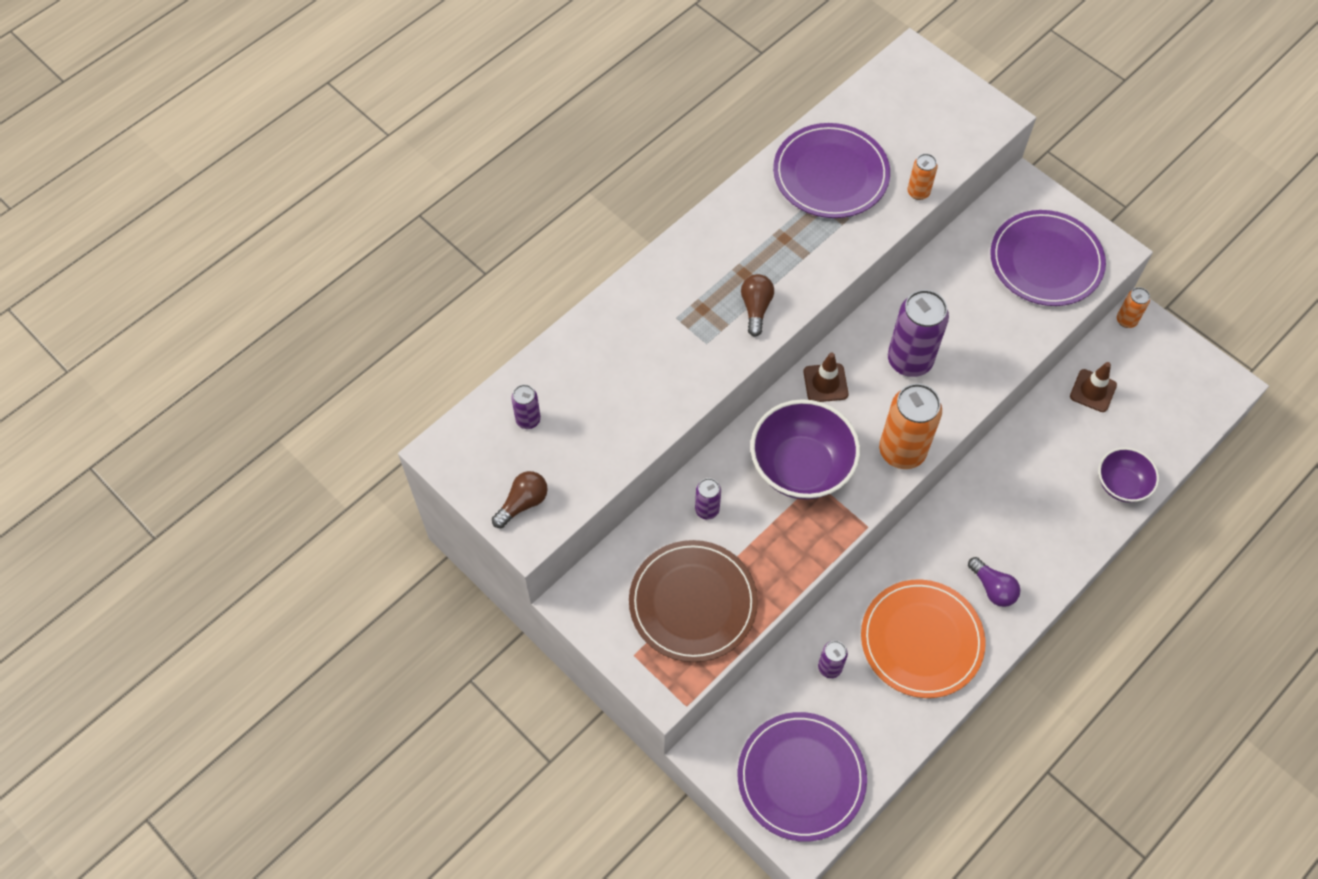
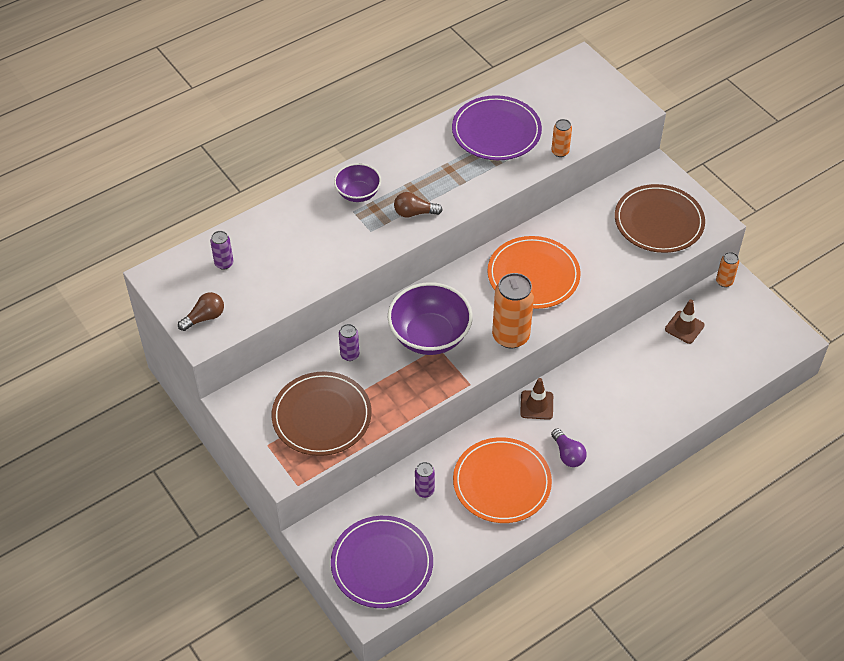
camera: 10 degrees right, 10 degrees down
brown light bulb [741,274,774,337] -> brown light bulb turned 105 degrees counterclockwise [394,192,443,218]
brown traffic cone [803,353,848,402] -> brown traffic cone moved to [520,378,553,420]
purple can [888,290,949,377] -> orange plate [487,236,580,309]
purple plate [990,210,1106,306] -> brown plate [615,184,705,253]
purple bowl [1099,447,1159,503] -> purple bowl moved to [334,163,381,202]

